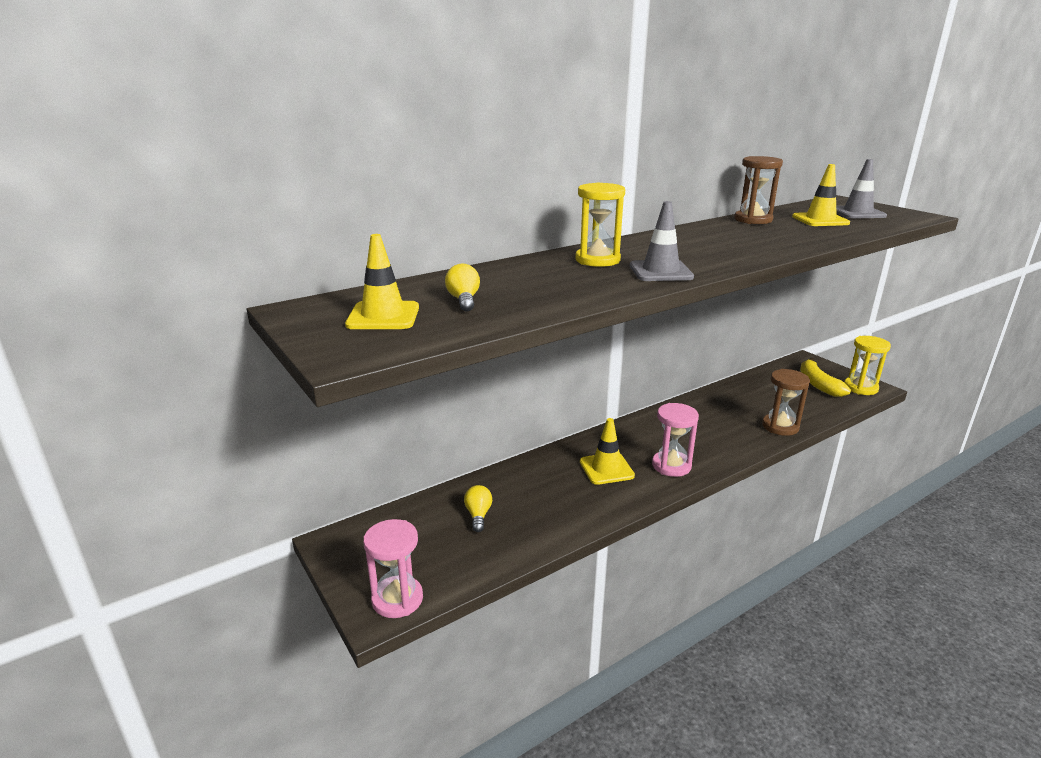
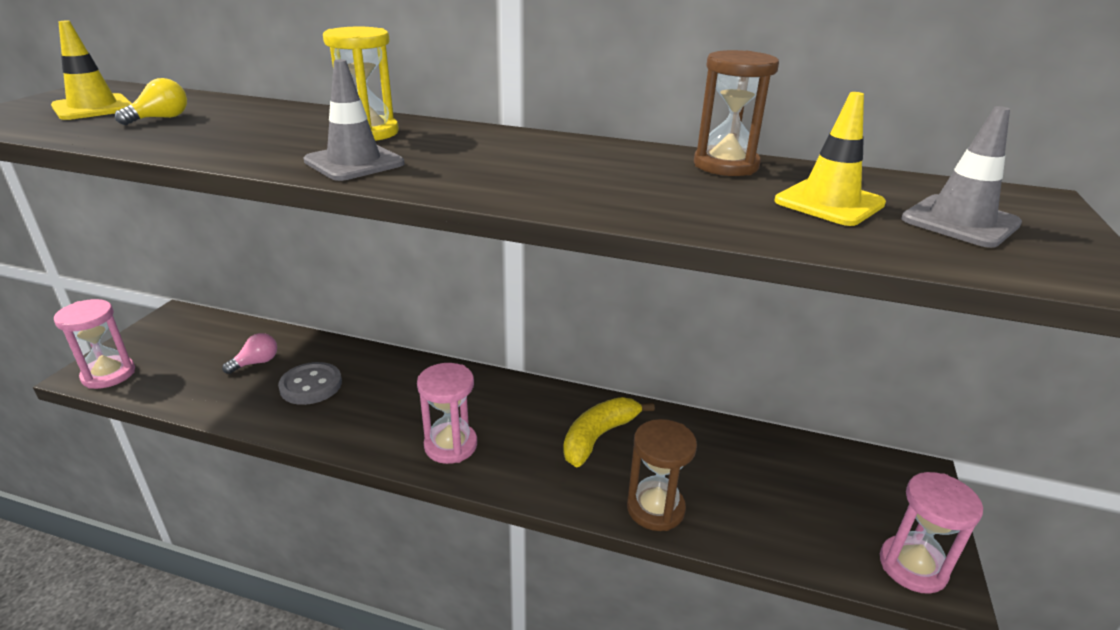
camera: 50 degrees right, 5 degrees up
yellow light bulb [464,485,492,532] -> pink light bulb [222,333,277,374]
yellow traffic cone [580,418,635,485] -> none
yellow banana [800,358,851,397] -> yellow banana moved to [563,397,655,467]
yellow hourglass [844,336,891,395] -> pink hourglass [880,472,983,594]
none -> grey button [278,362,342,405]

